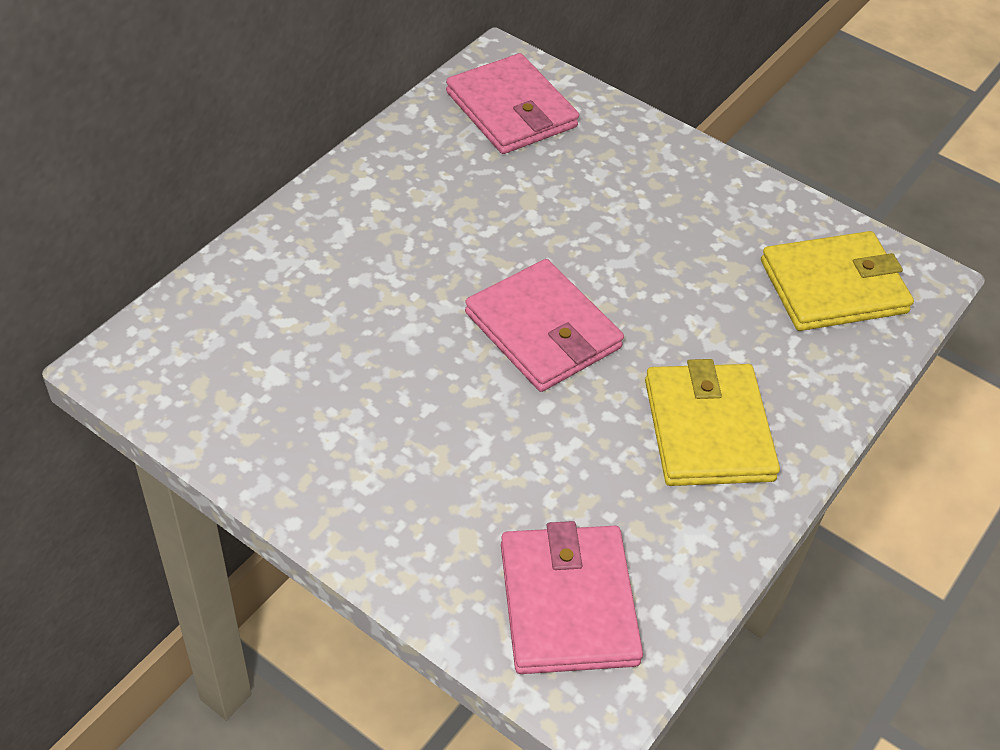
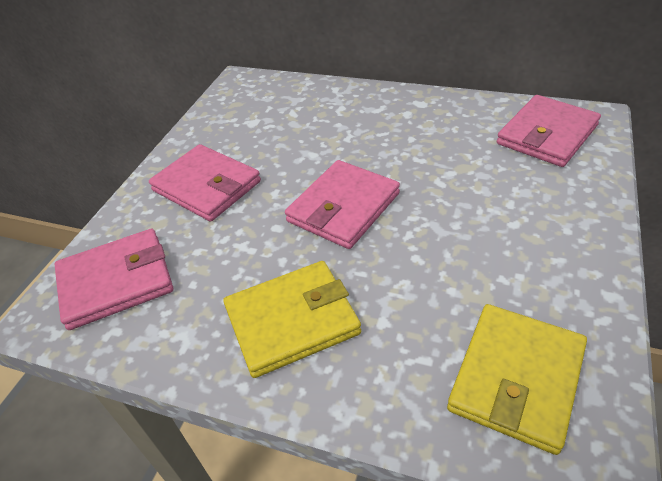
camera: 80 degrees right, 5 degrees down
yellow wallet [761,231,914,331] -> yellow wallet turned 60 degrees clockwise [447,304,587,455]
none -> pink wallet [149,144,261,222]

